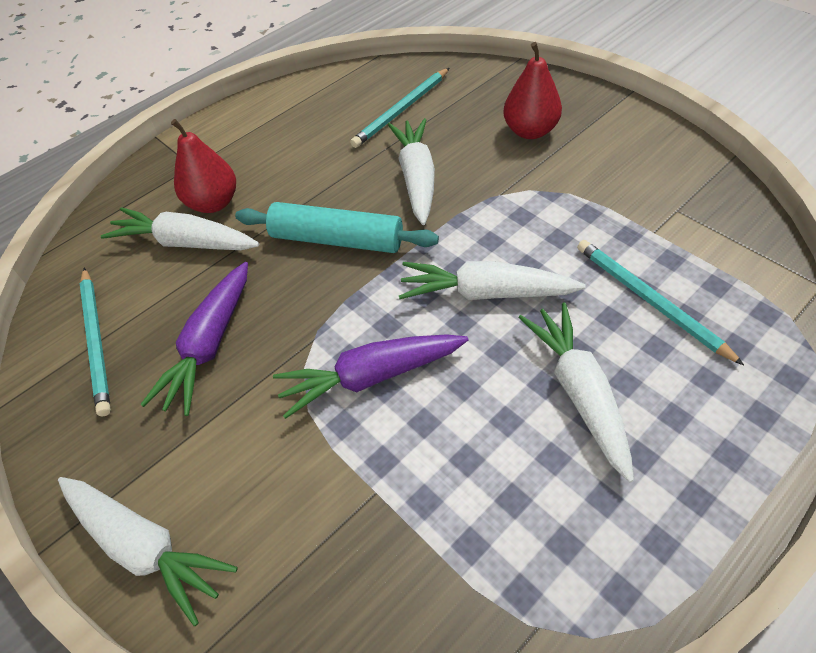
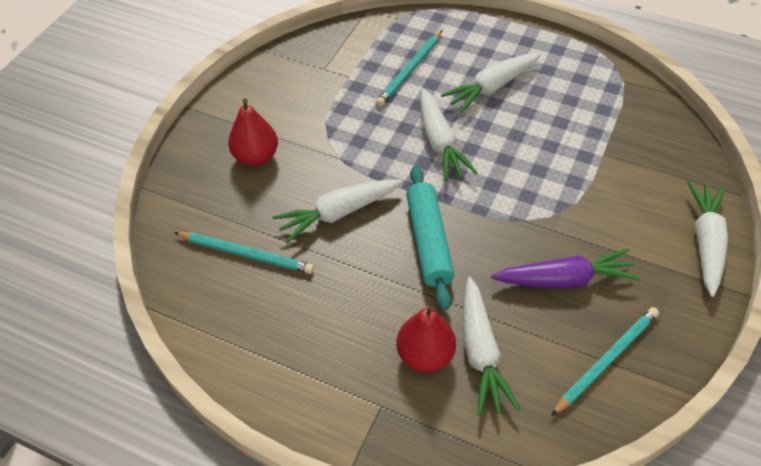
camera: 115 degrees left, 0 degrees up
purple carrot [273,334,468,419] -> none

